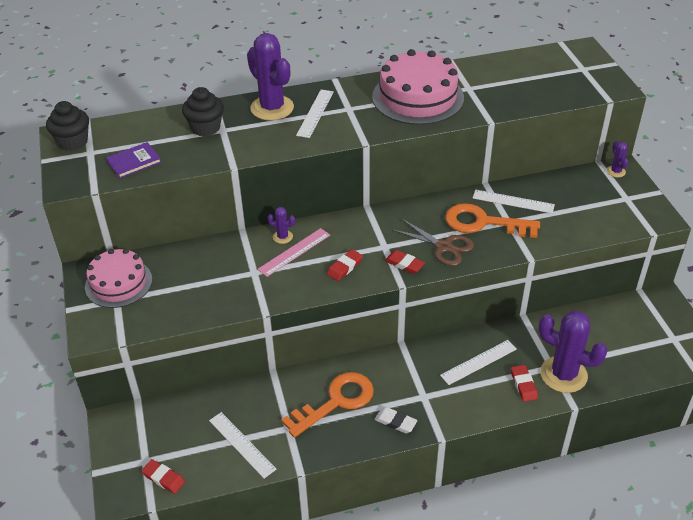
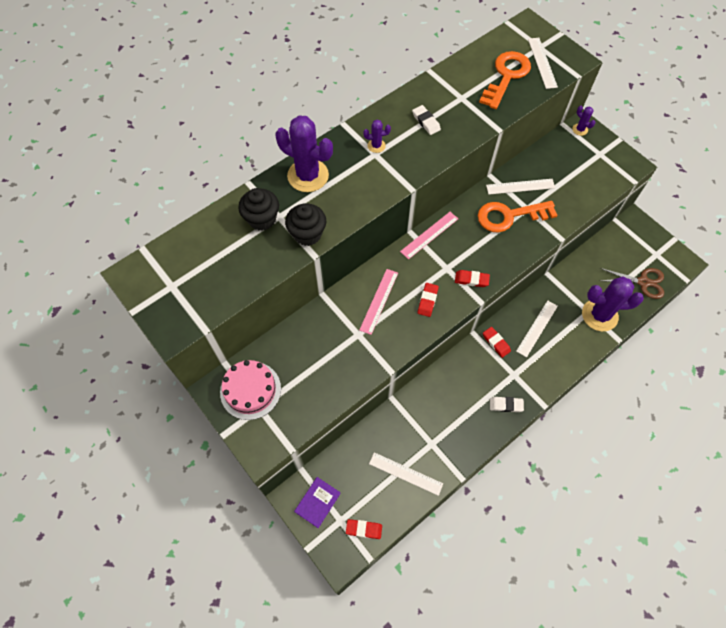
camera: 25 degrees left, 20 degrees up
black cupcake [46,101,89,151] -> black cupcake moved to [285,203,326,246]
purple book [106,142,161,178] -> purple book moved to [294,477,341,528]
purple cactus [267,207,295,244] -> purple cactus moved to [363,120,391,153]
orange key [281,372,374,438] -> orange key moved to [479,51,531,109]
white ruler [296,90,334,138] -> white ruler moved to [528,38,558,89]
pink cake [372,49,464,125] -> white eraser [412,105,441,135]
brown scissors [392,219,474,266] -> brown scissors moved to [600,268,664,299]
red eraser [511,365,538,402] -> red eraser moved to [483,327,511,358]
none -> pink ruler [400,212,458,259]

